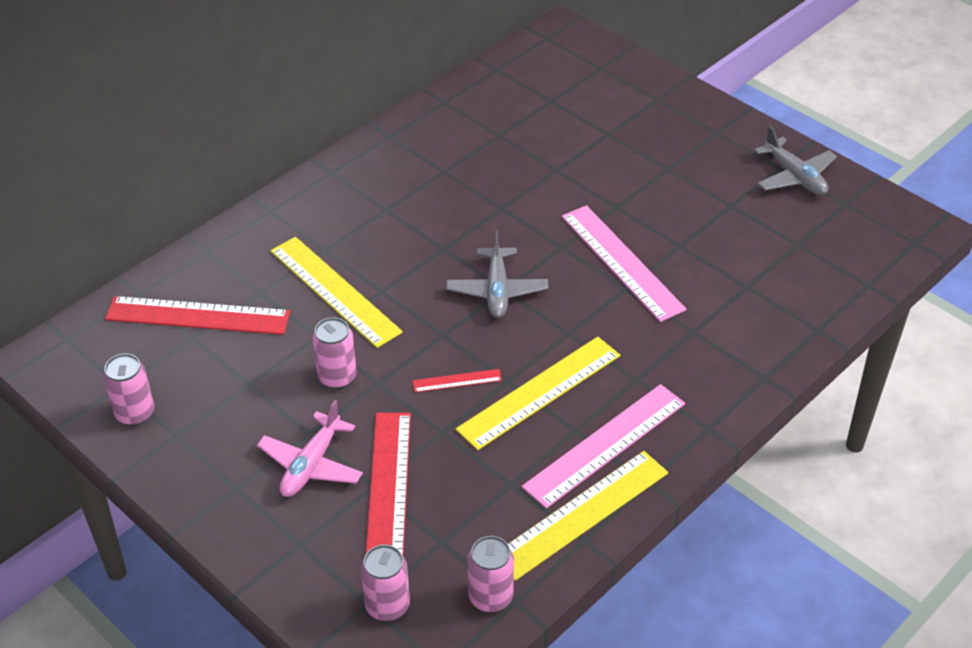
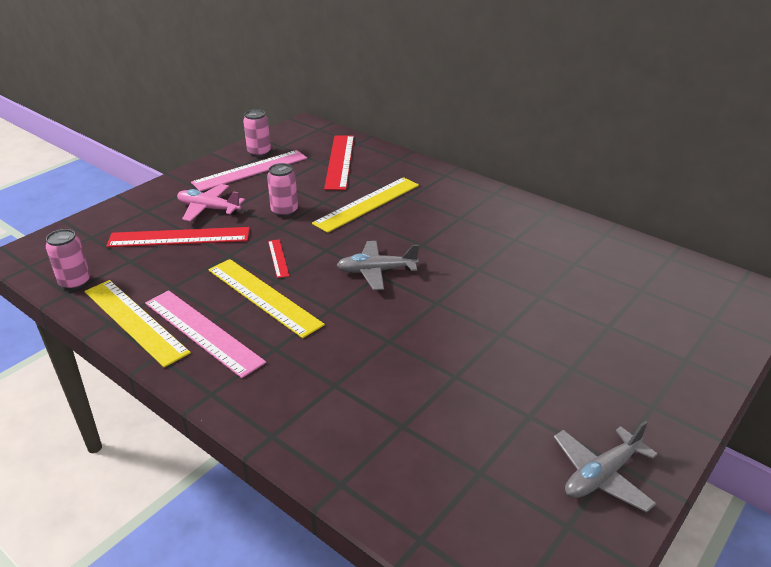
camera: 85 degrees right, 10 degrees down
pink can [361,545,410,621] -> none
pink ruler [562,205,687,322] -> pink ruler moved to [191,150,307,191]

